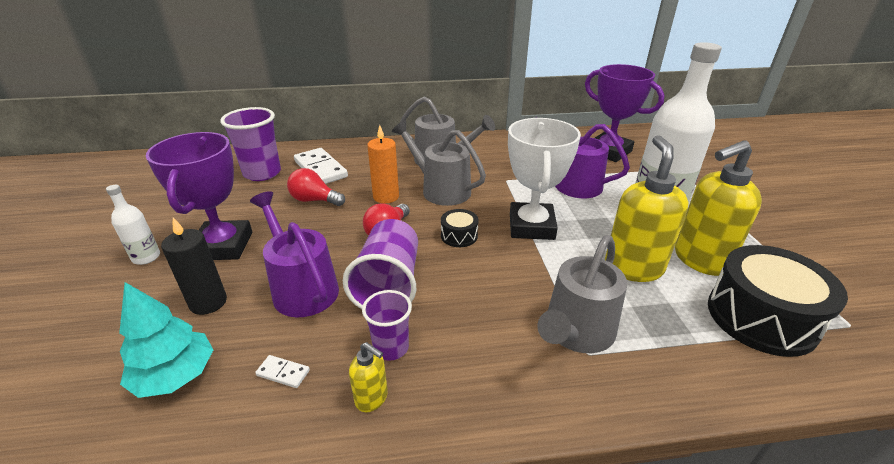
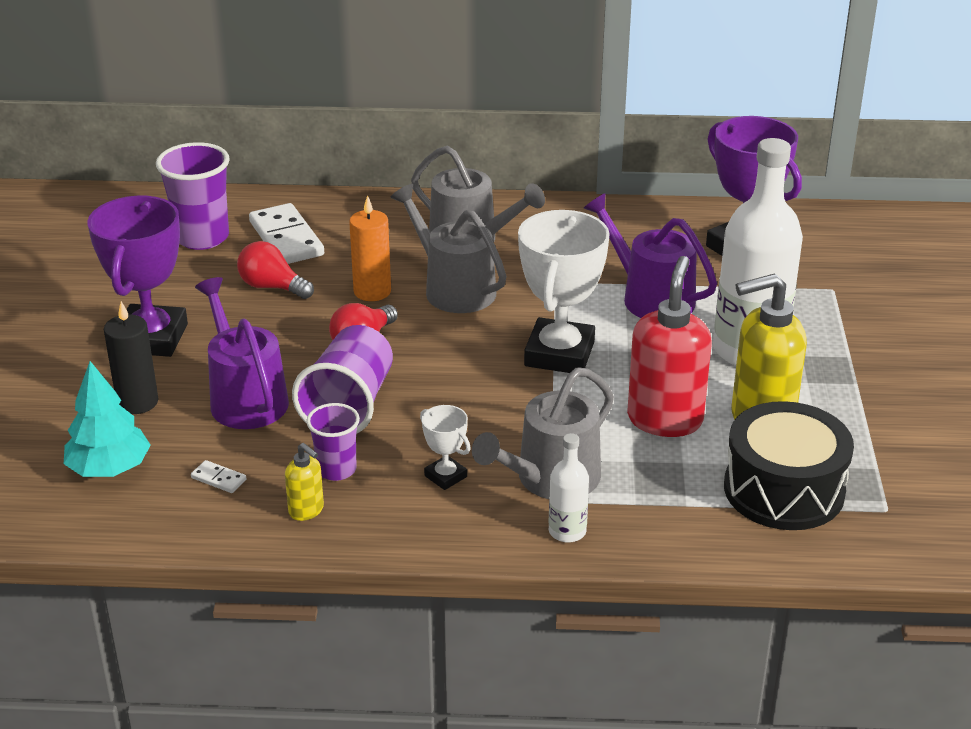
camera: 10 degrees right, 0 degrees up
white bottle [106,185,160,265] -> white bottle moved to [549,433,589,543]
black drum [441,209,479,247] -> none
yellow soap dispenser [605,135,689,282] -> red soap dispenser [627,256,712,437]
none -> white trophy [420,405,471,490]

